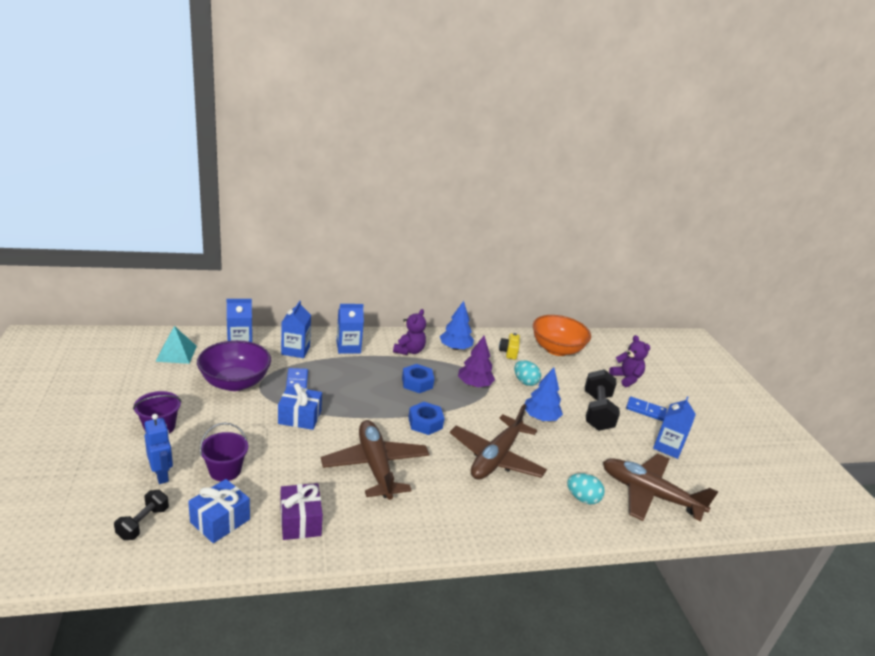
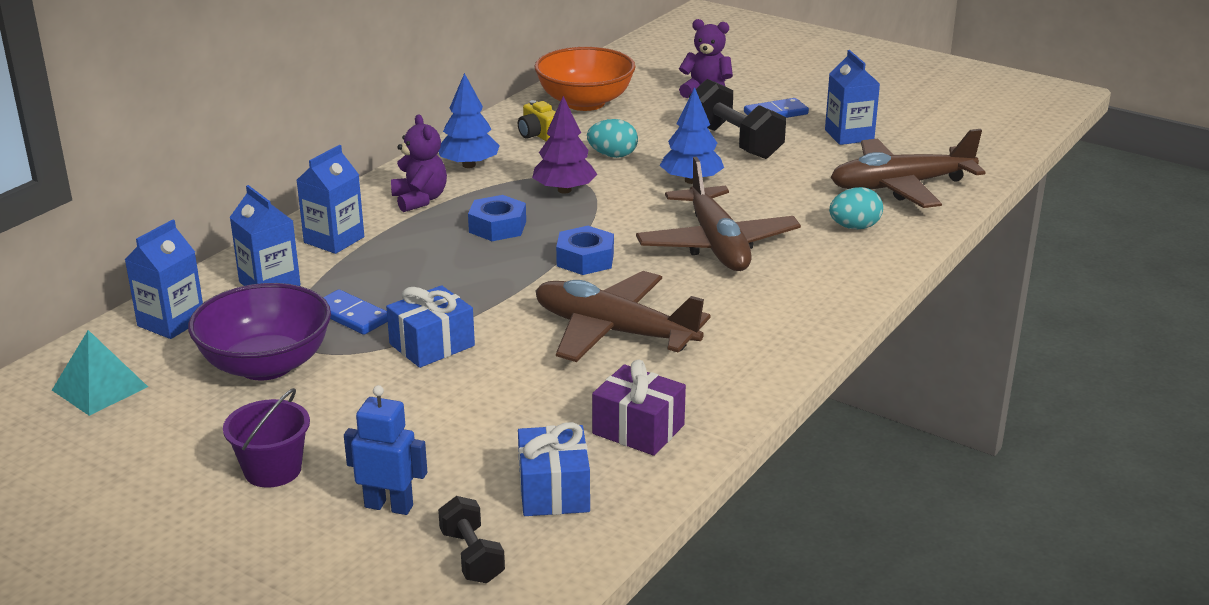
camera: 40 degrees left, 0 degrees up
purple bucket [200,423,248,481] -> none

